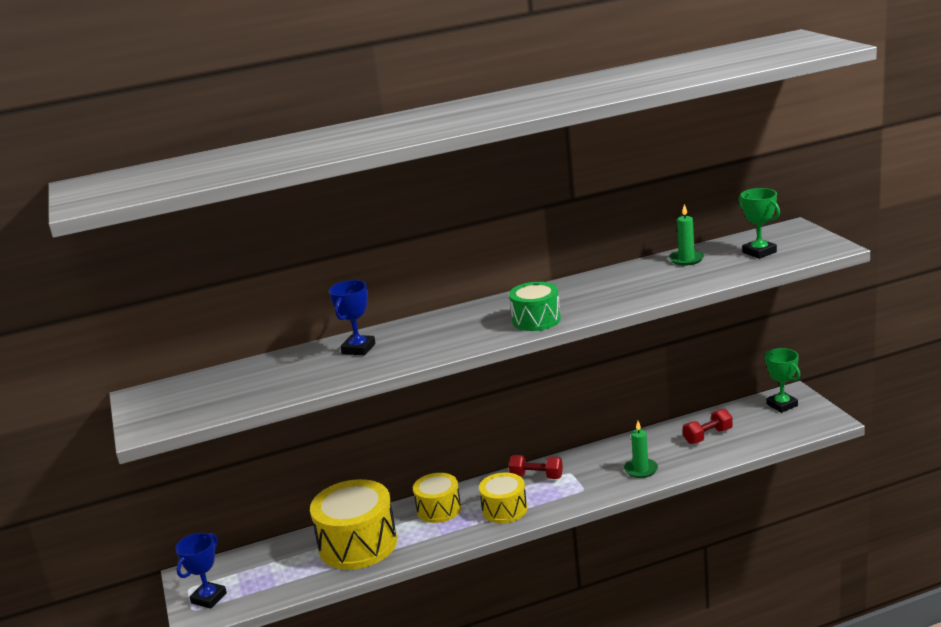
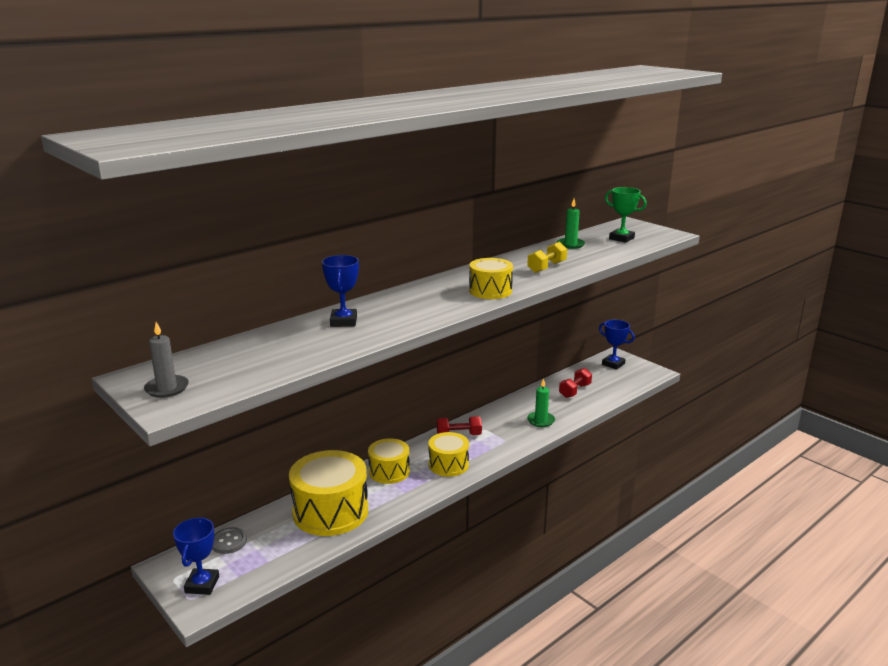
camera: 25 degrees left, 0 degrees up
green drum [509,282,561,331] -> yellow drum [469,258,513,299]
green trophy [764,348,801,413] -> blue trophy [599,320,635,370]
none -> grey candle [144,322,189,398]
none -> grey button [212,527,247,554]
none -> yellow dumbbell [527,242,567,273]

